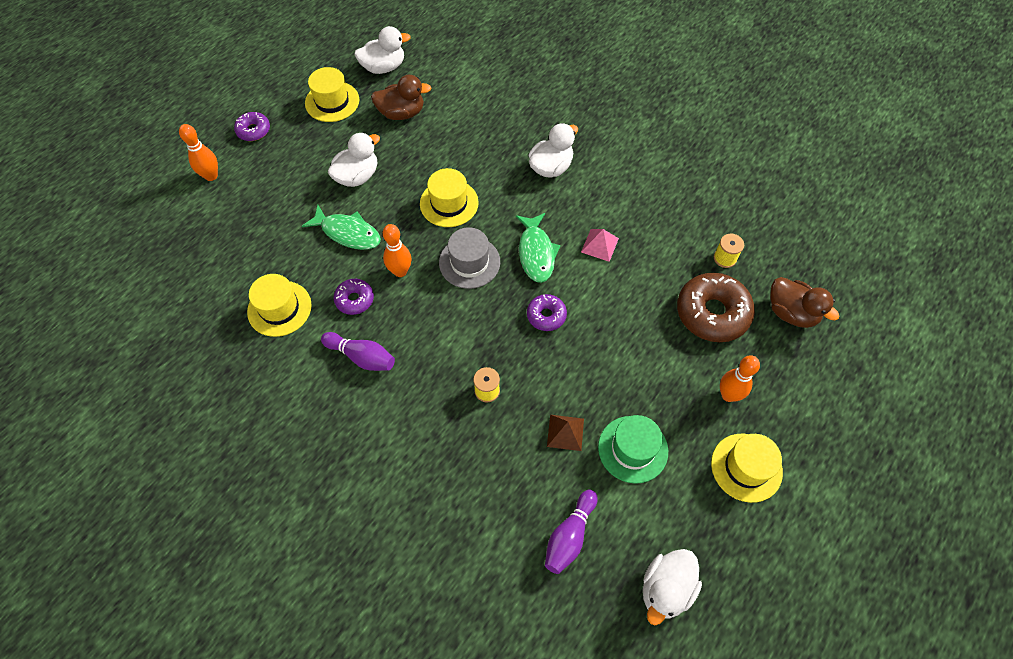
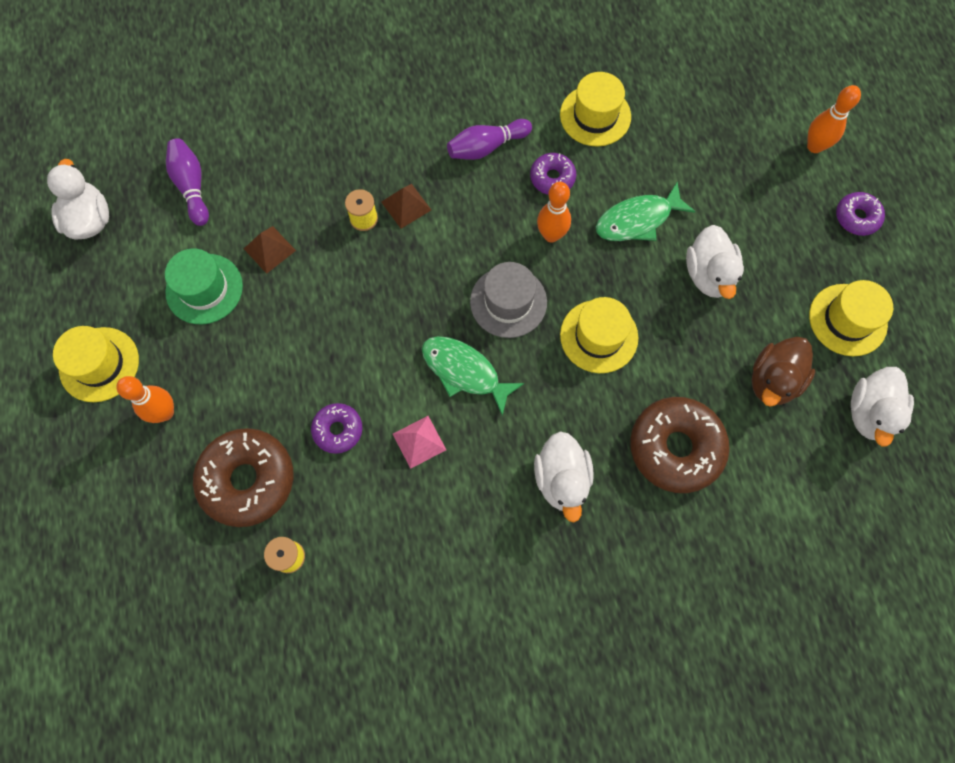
camera: 130 degrees right, 10 degrees up
purple donut [527,294,567,331] -> purple donut moved to [311,403,362,454]
brown duck [770,277,839,328] -> none
none -> brown pyramid [381,184,431,229]
none -> brown donut [630,397,730,493]

